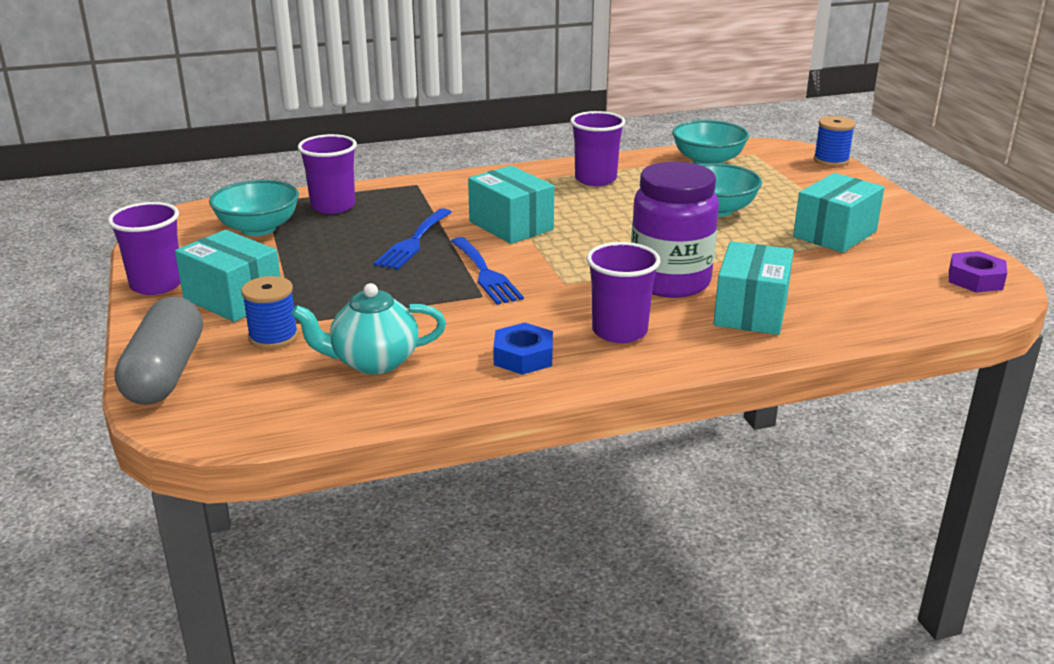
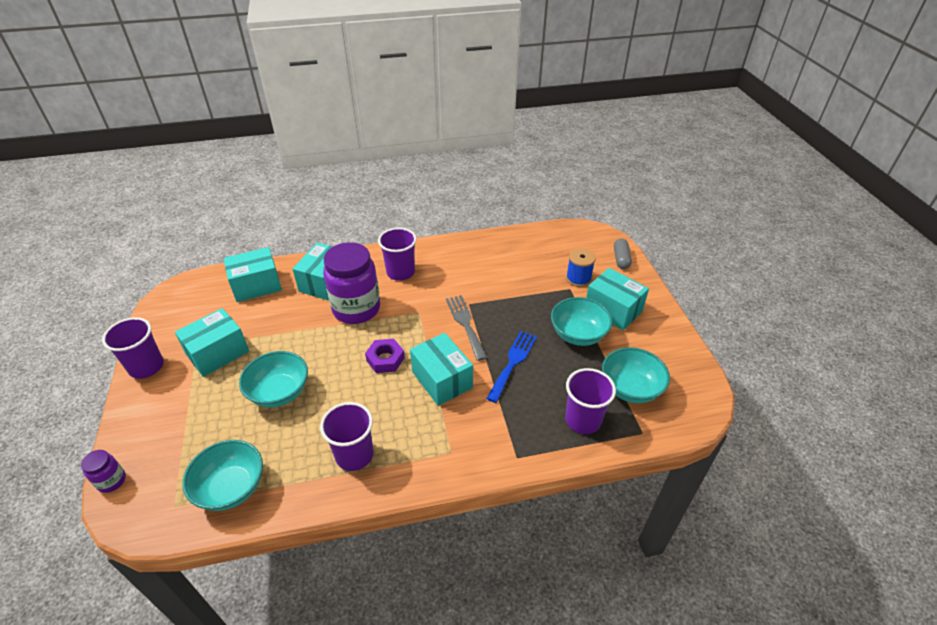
camera: 175 degrees left, 15 degrees up
purple cup [108,202,181,295] -> purple cup moved to [102,317,164,379]
grey capsule [114,297,203,405] -> grey capsule [614,238,632,269], size x0.55
turquoise teapot [291,283,446,375] -> none
blue fork [451,237,524,305] -> grey fork [446,295,487,361]
blue nut [493,323,553,375] -> none
blue spool [814,116,855,166] -> purple jar [81,450,126,493]
purple nut [949,251,1007,293] -> purple nut moved to [365,339,405,373]
none -> turquoise box [224,247,282,302]
none -> turquoise bowl [551,297,613,346]

